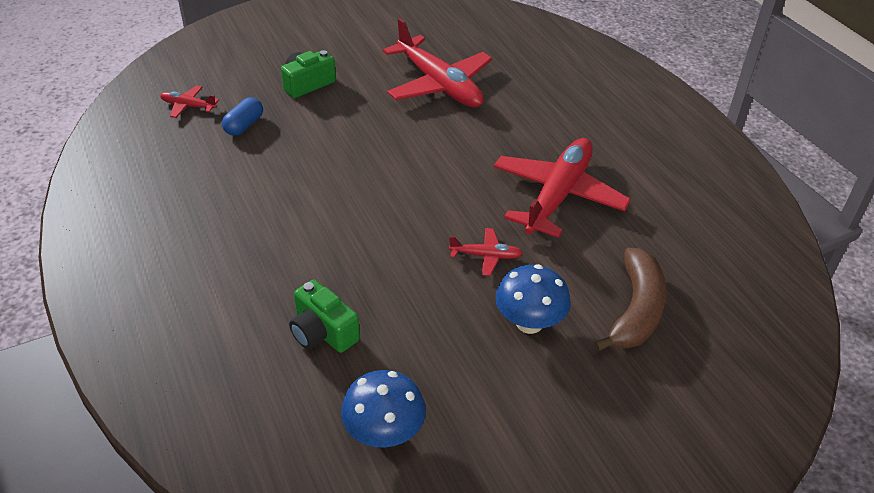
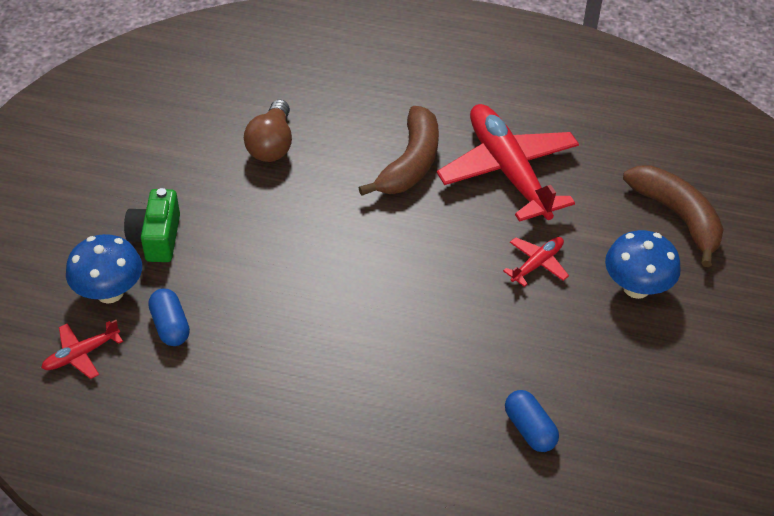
camera: 50 degrees left, 5 degrees up
green camera [289,280,360,353] -> blue capsule [505,390,559,452]
blue mushroom [341,370,426,448] -> blue mushroom moved to [66,234,142,304]
red plane [383,18,492,108] -> brown light bulb [244,100,292,162]
none -> brown banana [359,106,439,196]

